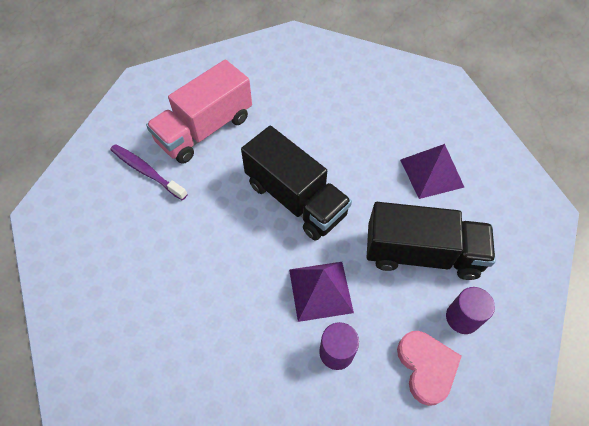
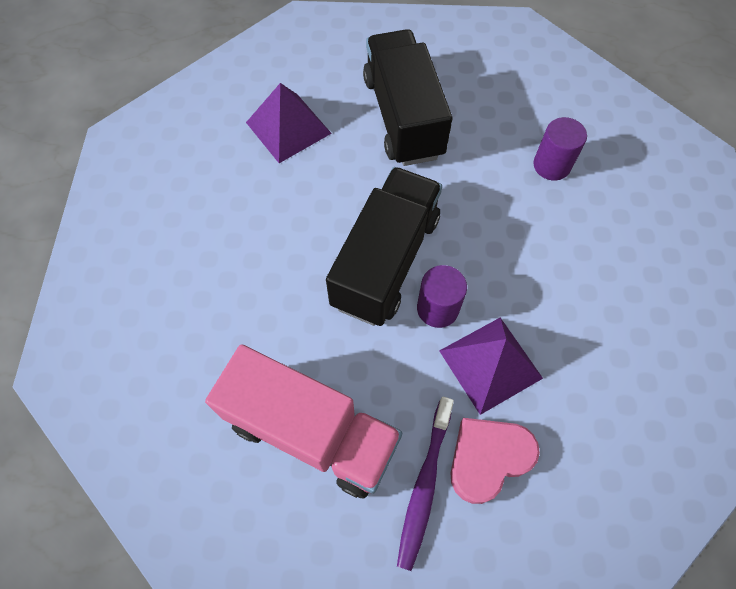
camera: 110 degrees left, 5 degrees up
purple pyramid [289,262,354,322] -> purple pyramid moved to [439,317,543,415]
pink heart [397,331,462,406] -> pink heart moved to [451,418,540,504]
purple cylinder [446,287,495,334] -> purple cylinder moved to [417,265,467,328]

